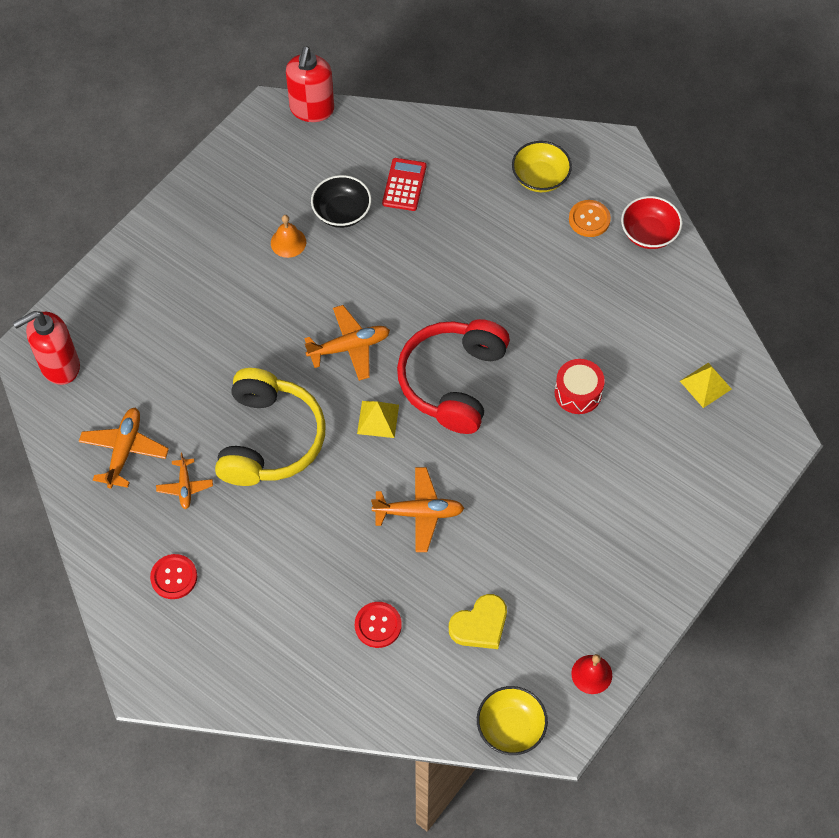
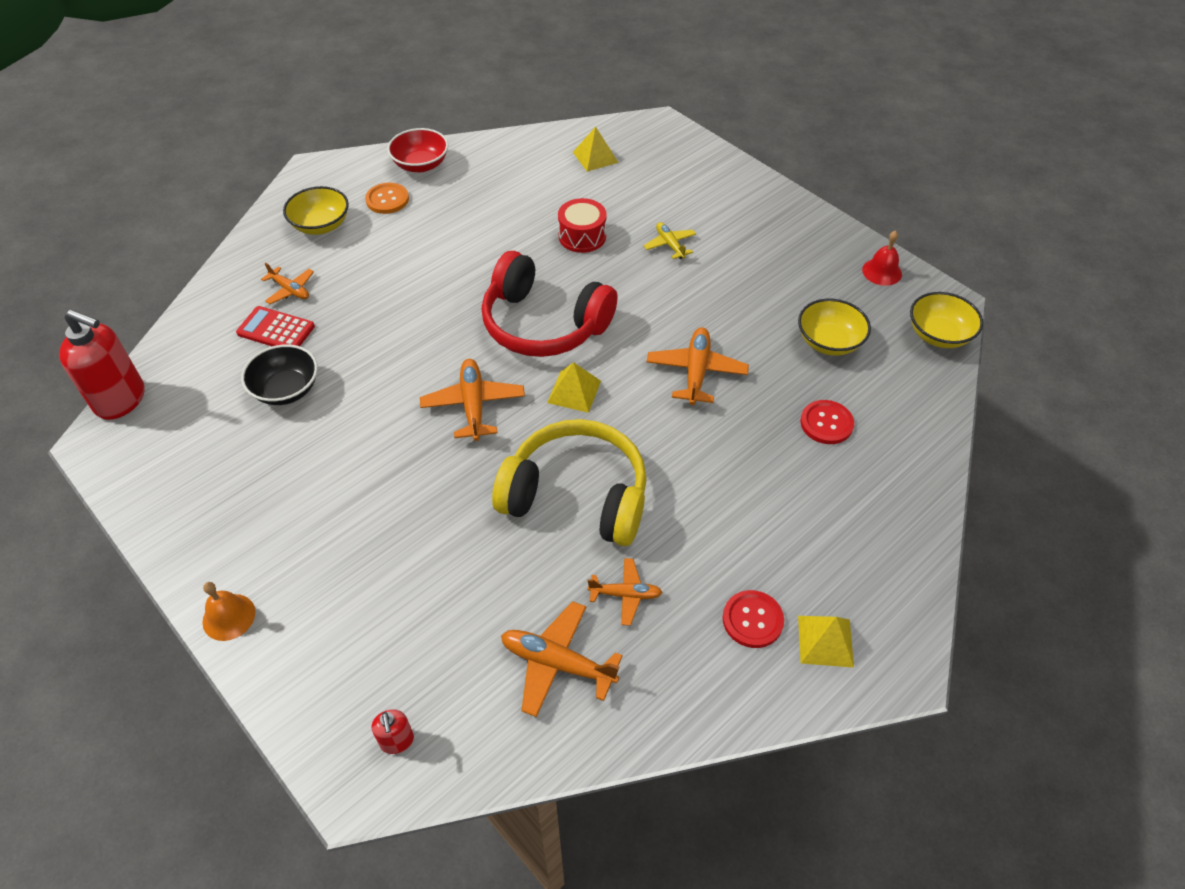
camera: 80 degrees left, 10 degrees down
red soap dispenser [13,311,80,385] -> red soap dispenser [372,709,414,754], size x0.47
orange bell [271,215,306,258] -> orange bell moved to [203,582,255,641]
yellow heart [449,594,507,649] -> yellow bowl [798,299,871,356]
none -> orange plane [261,262,314,304]
none -> yellow plane [644,222,696,259]
none -> yellow pyramid [798,616,854,668]

